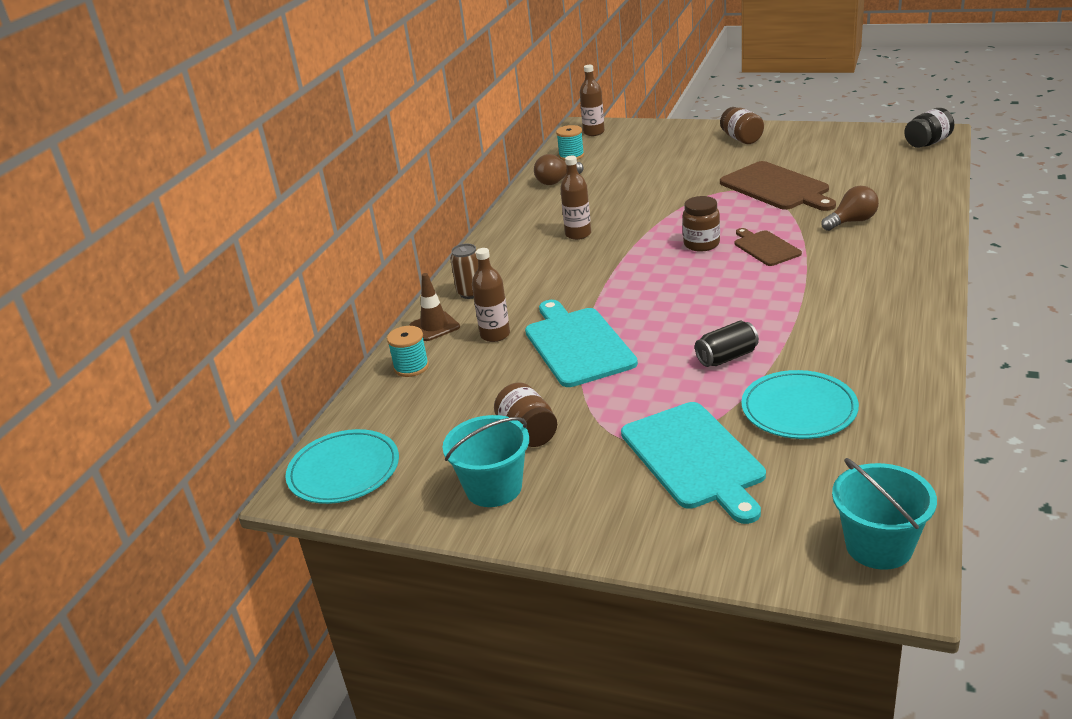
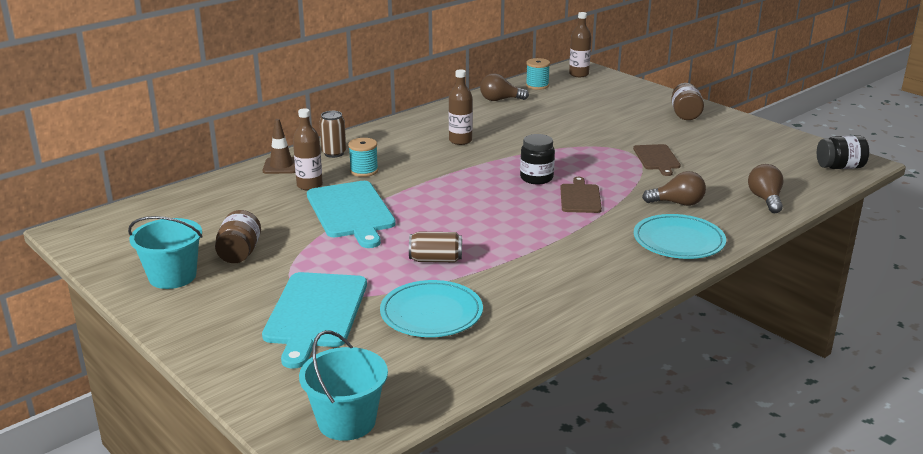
camera: 25 degrees right, 5 degrees down
turquoise plate [285,429,399,504] -> turquoise plate moved to [634,214,726,259]
turquoise spool [387,326,429,377] -> turquoise spool moved to [348,138,378,177]
turquoise cutting board [525,300,638,387] -> turquoise cutting board turned 150 degrees clockwise [307,181,396,248]
brown jar [683,196,720,252] -> black jar [520,134,555,184]
black can [695,321,759,367] -> brown can [409,232,462,262]
brown cutting board [720,161,836,211] -> brown cutting board [633,144,681,176], size x0.58
none -> brown light bulb [748,164,783,213]

